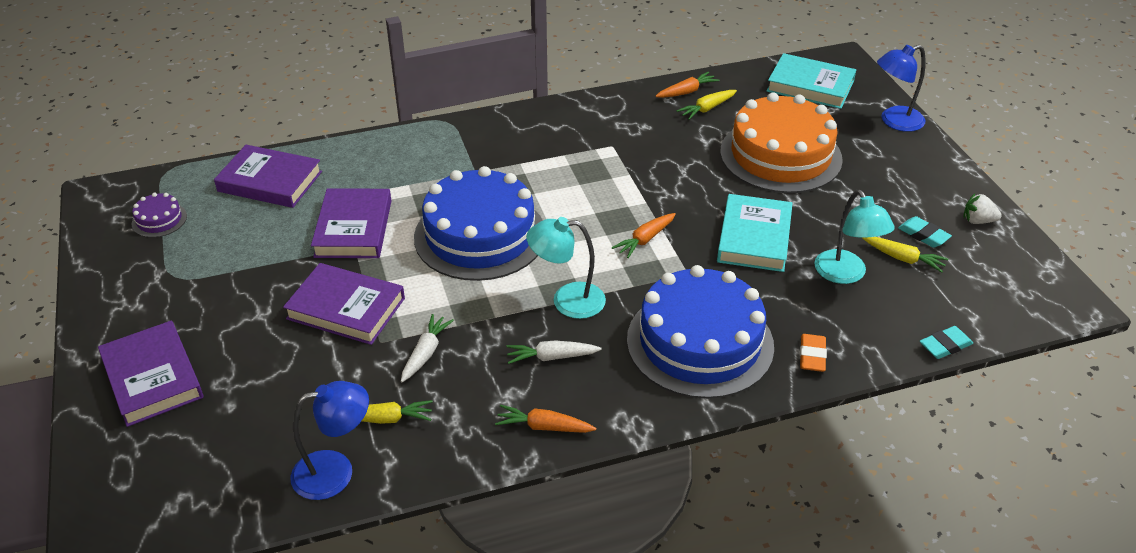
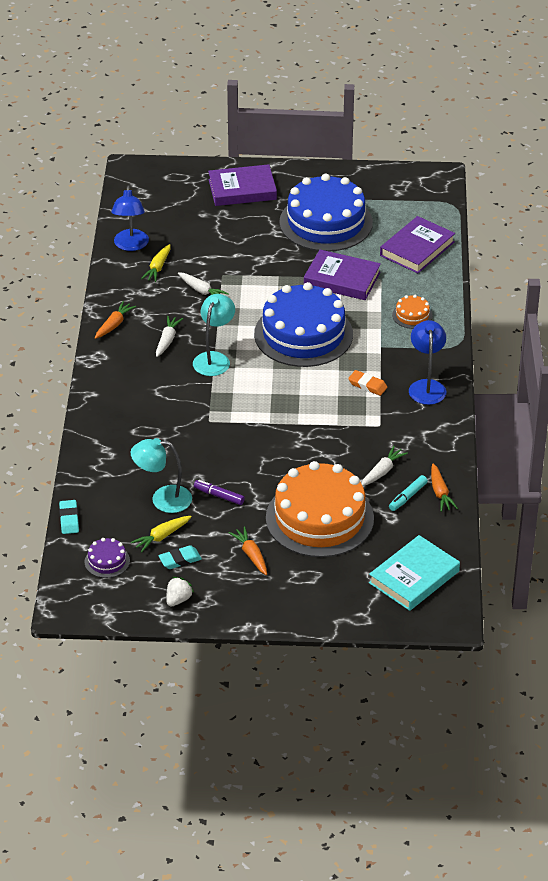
camera: 110 degrees right, 0 degrees up
purple cake [132,193,187,238] -> purple cake moved to [85,538,130,578]
purple book [283,263,405,345] -> none
orange carrot [612,213,676,258] -> orange carrot moved to [229,527,267,575]
blue cake [627,265,774,399] -> blue cake moved to [279,174,373,252]
yellow carrot [676,90,737,120] -> turquoise marker [389,475,428,511]
turquoise book [717,194,793,272] -> none
orange eraser [800,334,827,372] -> orange eraser moved to [348,370,387,396]
blue lamp [877,45,926,132] -> blue lamp moved to [409,320,446,405]
none -> purple marker [194,480,245,505]
none -> white carrot [361,446,408,486]
none -> orange cake [392,295,433,329]

